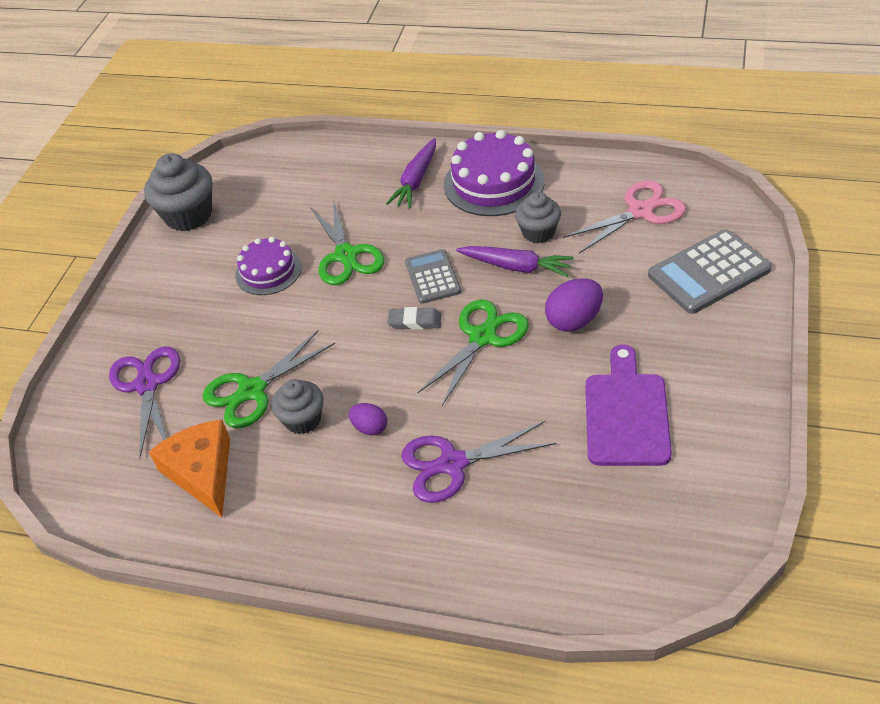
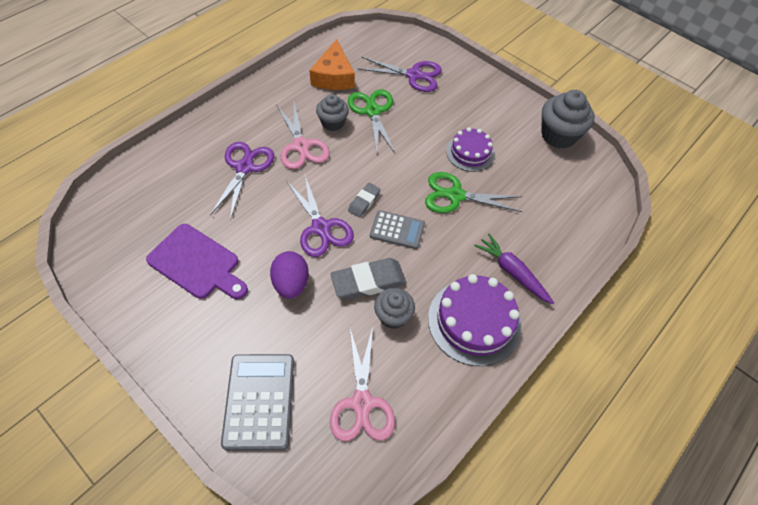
camera: 110 degrees right, 10 degrees up
orange cheese [149,419,230,517] -> orange cheese turned 90 degrees clockwise [309,39,355,90]
purple egg [349,403,387,436] -> pink scissors [276,102,330,169]
green scissors [417,300,529,406] -> purple scissors [286,176,354,257]
purple carrot [456,246,574,277] -> grey eraser [330,258,407,300]

